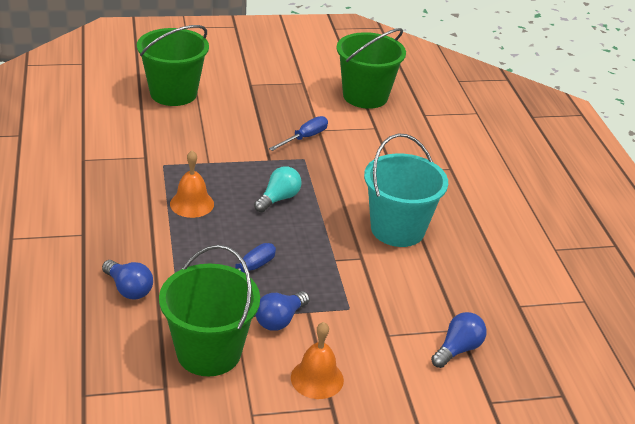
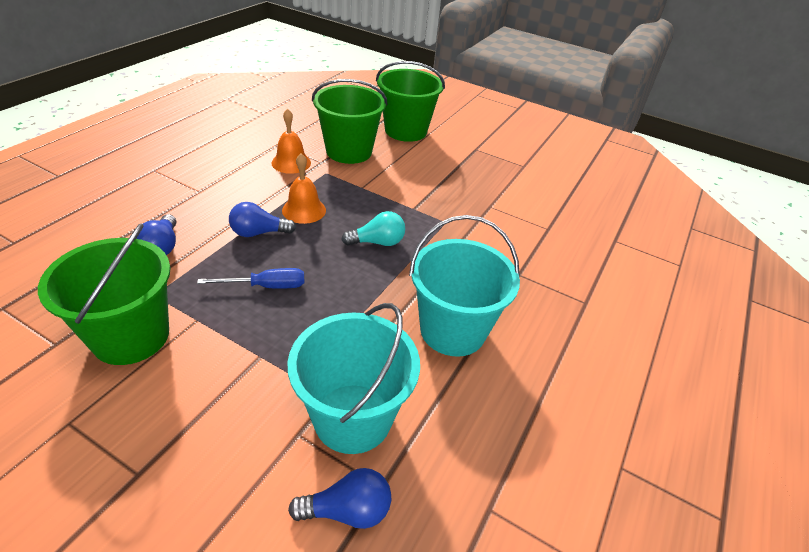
camera: 40 degrees right, 5 degrees up
blue light bulb [255,291,310,331] -> blue light bulb moved to [229,202,296,237]
blue screwdriver [269,116,328,151] -> none
orange bell [291,322,344,399] -> orange bell moved to [271,108,311,174]
green bucket [337,28,406,109] -> green bucket moved to [312,79,387,164]
none -> turquoise bucket [287,303,420,454]

